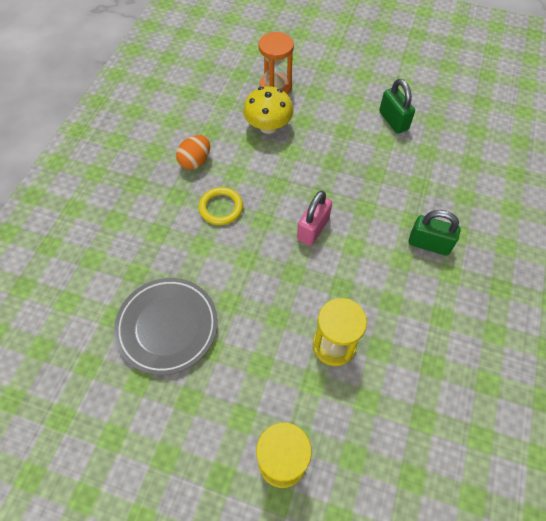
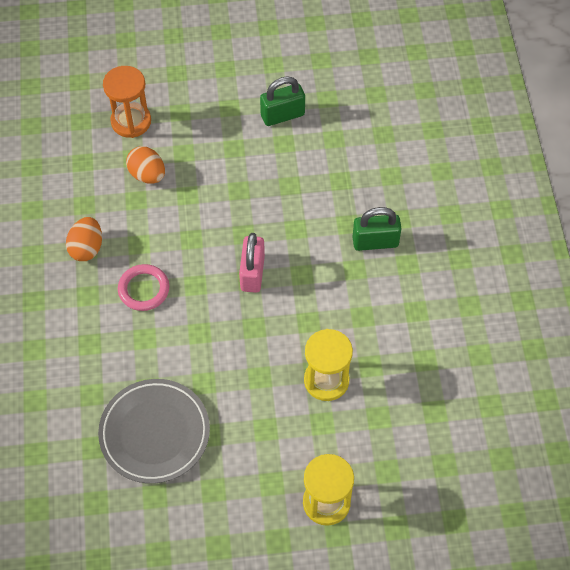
camera: 25 degrees left, 0 degrees up
yellow ring [198,187,243,225] -> pink ring [118,264,169,311]
yellow mushroom [243,86,293,134] -> orange egg [126,146,165,184]
green padlock [379,79,415,134] -> green padlock turned 60 degrees counterclockwise [260,76,305,126]

